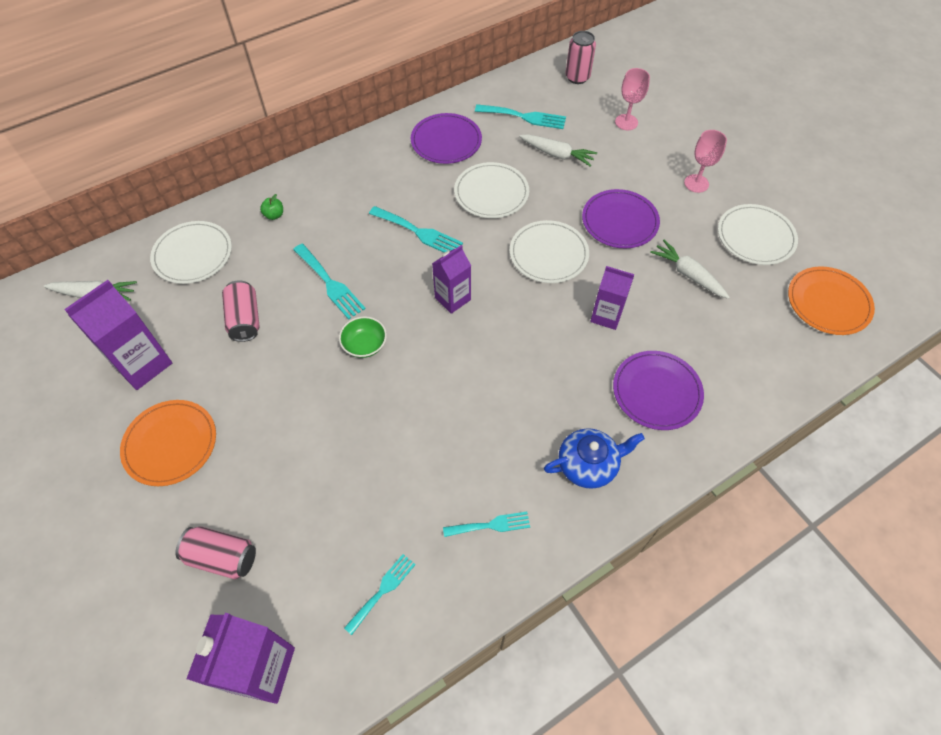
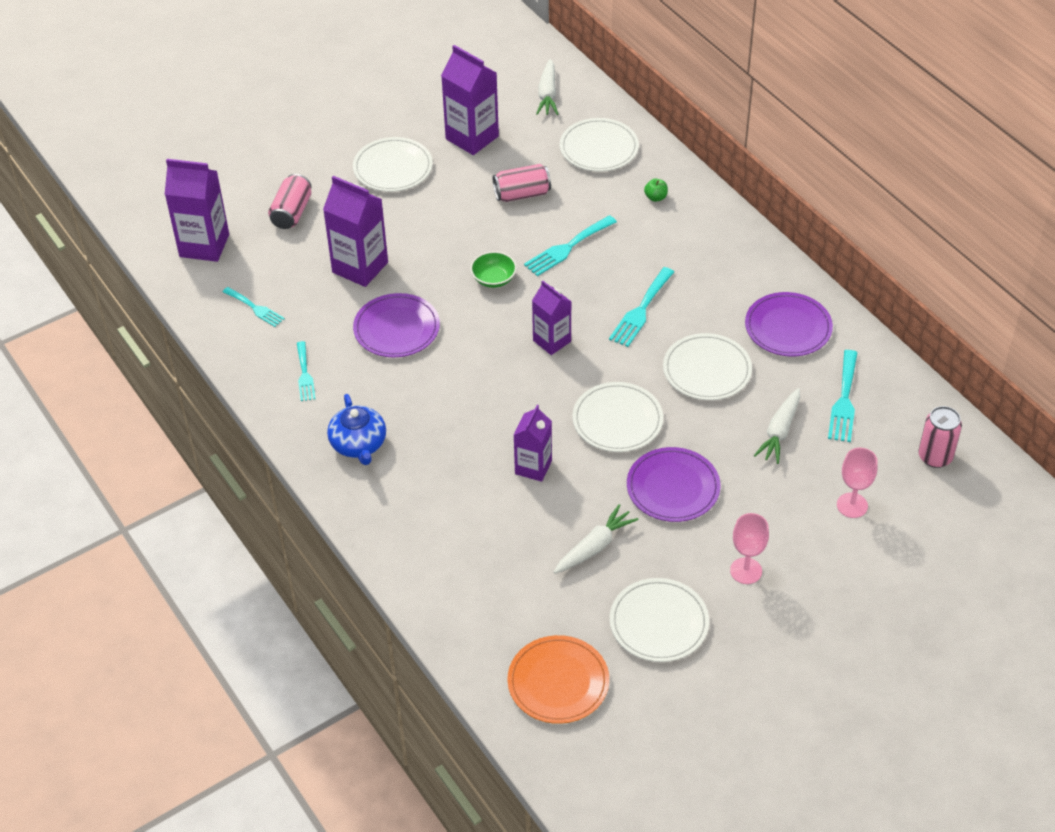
camera: 90 degrees right, 10 degrees down
orange plate [120,400,216,486] -> white plate [353,137,433,192]
purple plate [613,351,704,430] -> purple plate moved to [353,293,440,357]
none -> purple carton [323,176,388,287]

